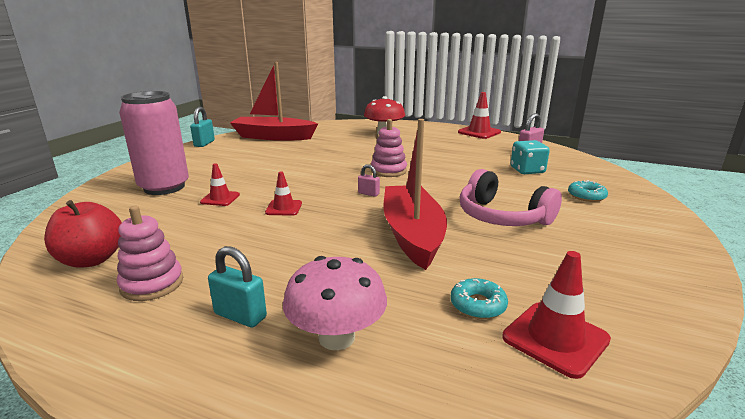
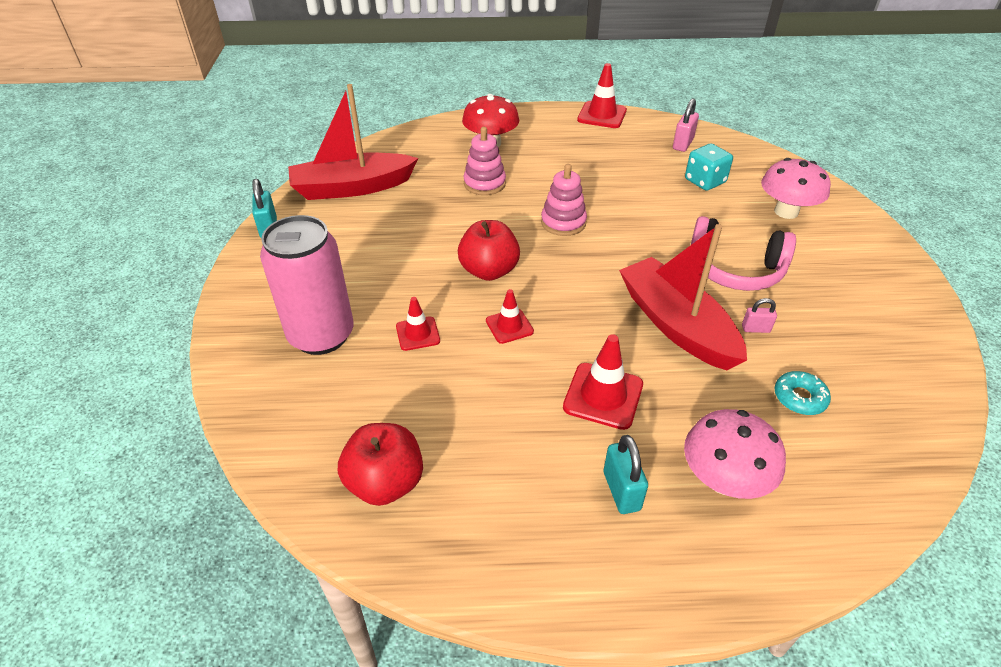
camera: 25 degrees left, 20 degrees up
pink stacking toy [117,206,183,301] -> pink stacking toy moved to [464,127,506,195]
turquoise padlock [208,246,267,328] -> turquoise padlock turned 75 degrees clockwise [604,435,648,514]
pink padlock [358,164,380,197] -> pink padlock moved to [742,298,777,333]
red traffic cone [502,251,611,379] -> red traffic cone moved to [563,334,643,430]
turquoise donut [568,180,608,202] -> pink mushroom [761,158,831,219]
none -> red apple [458,220,520,281]

